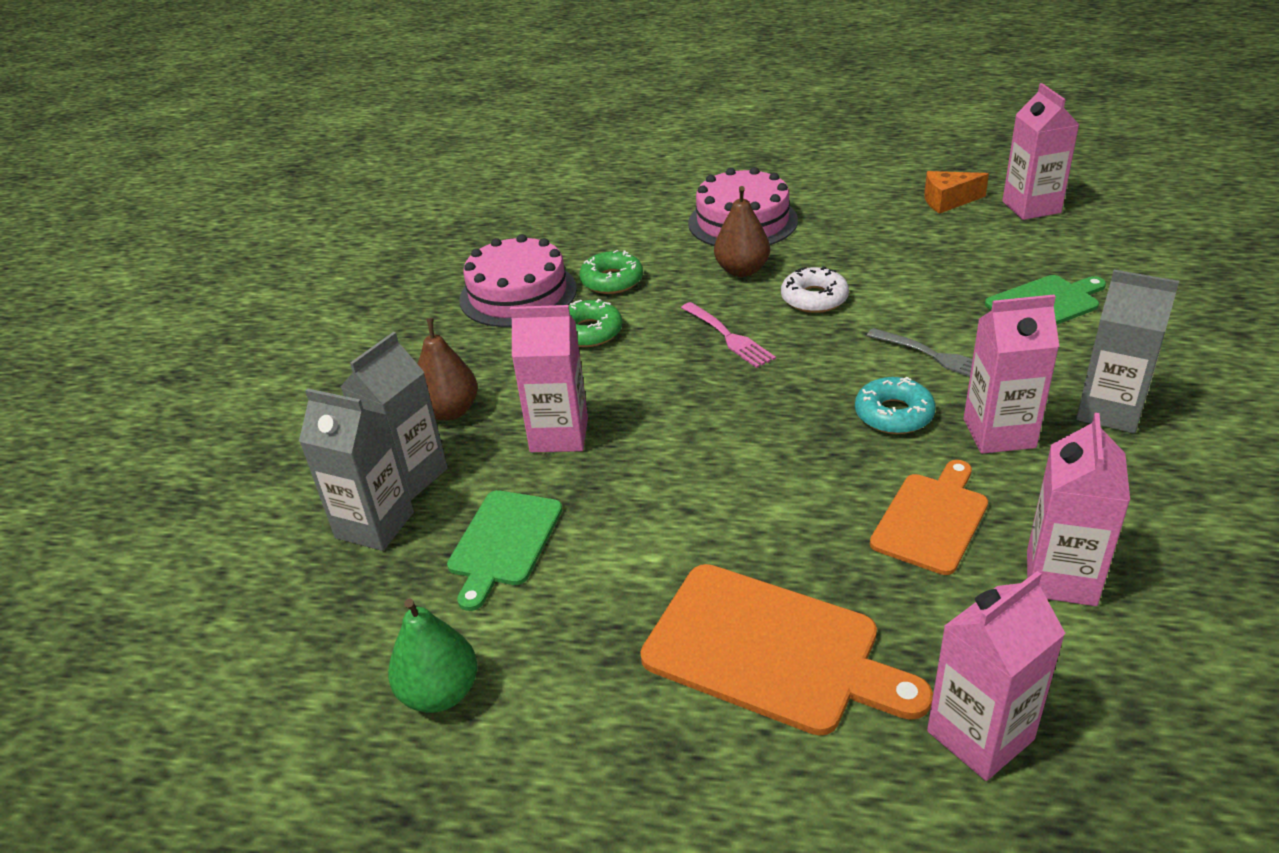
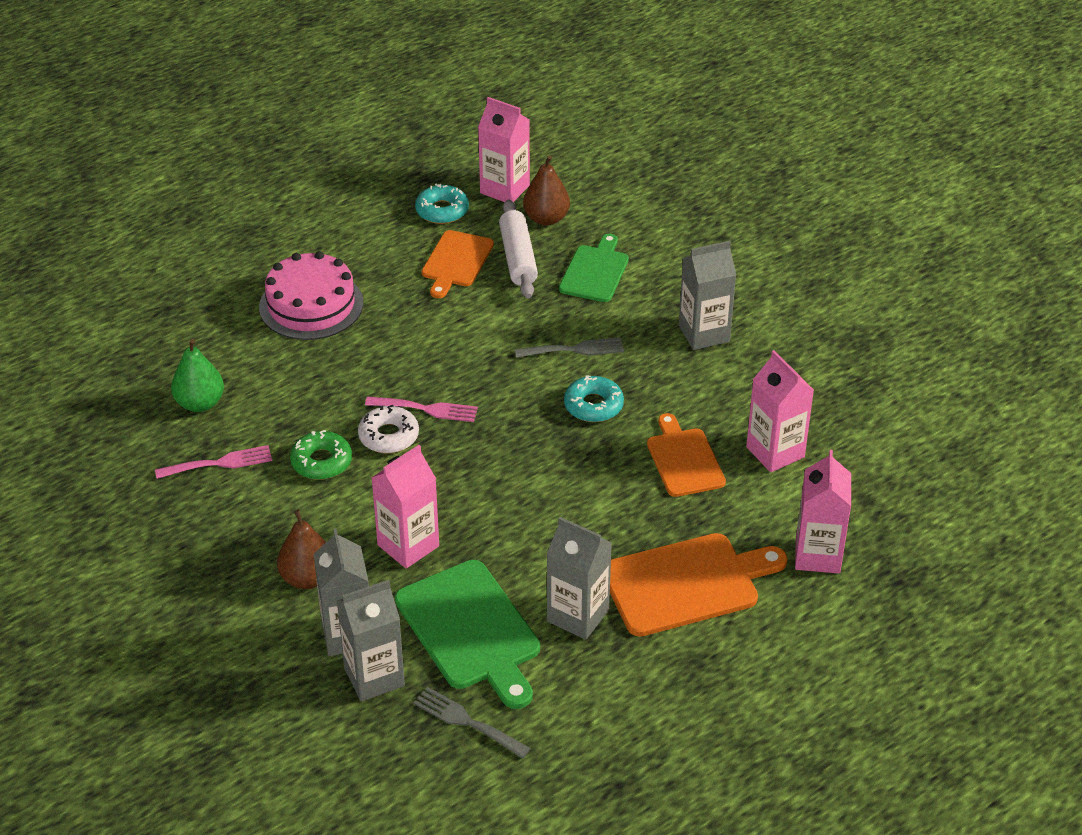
camera: 50 degrees left, 5 degrees up
green pear [388,598,477,713] -> green pear moved to [171,339,224,412]
green cutting board [447,490,562,611] -> green cutting board [395,560,540,709], size x1.55
pink cake [460,234,577,327] -> pink fork [155,445,272,479]
green donut [579,250,643,294] -> none
brown pear [714,186,770,277] -> brown pear moved to [523,155,570,226]
white donut [781,266,849,313] -> white donut moved to [358,405,419,453]
orange cheese [924,171,989,214] -> turquoise donut [415,184,469,224]
pink carton [964,295,1059,454] -> none
none -> grey fork [413,687,531,759]
none -> orange cutting board [422,230,494,298]
none -> white rolling pin [499,199,538,298]
none -> grey carton [547,517,612,640]

